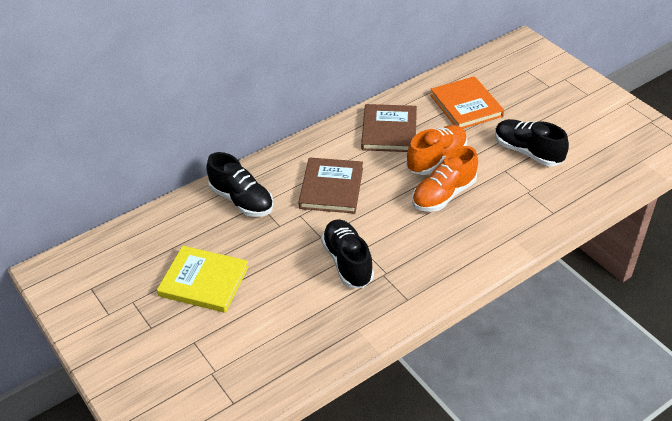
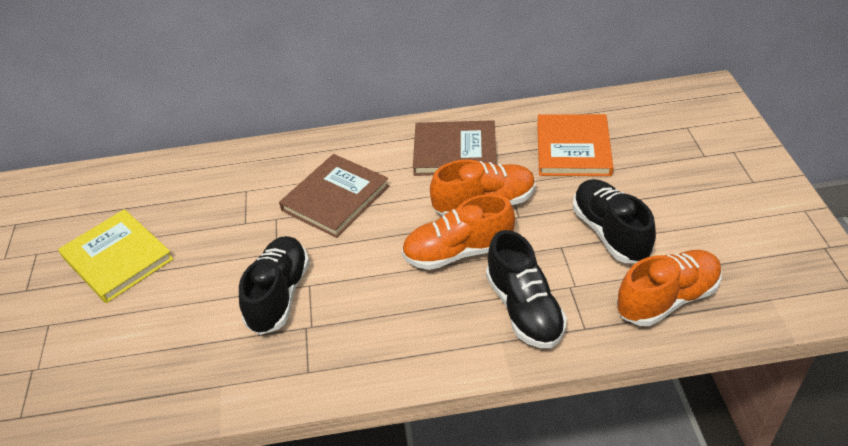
camera: 30 degrees right, 0 degrees up
black shoe [206,152,273,217] -> black shoe moved to [486,230,567,348]
brown book [361,104,417,152] -> brown book turned 60 degrees clockwise [413,120,497,176]
none -> orange shoe [616,250,722,326]

